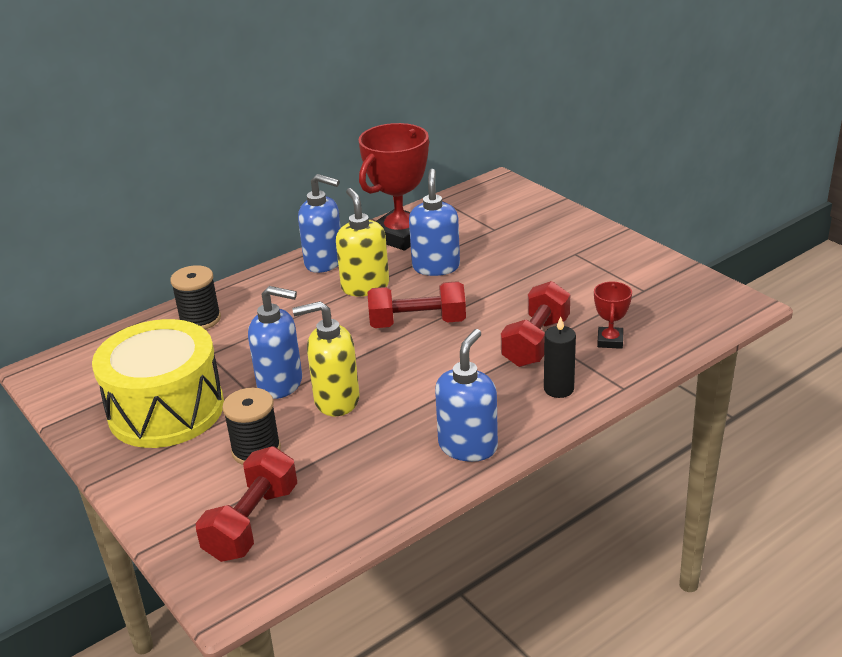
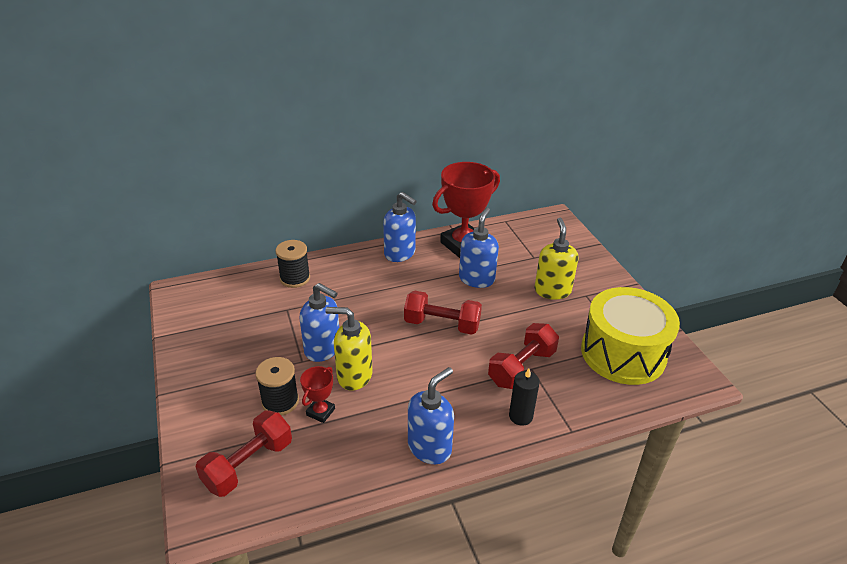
camera: 15 degrees right, 5 degrees up
yellow drum [92,319,224,448] -> yellow drum moved to [581,287,680,385]
yellow soap dispenser [336,188,389,296] -> yellow soap dispenser moved to [535,218,578,300]
red trophy [594,281,632,349] -> red trophy moved to [300,366,335,423]

